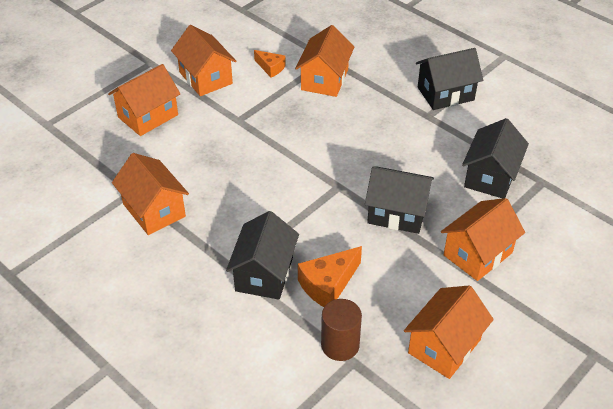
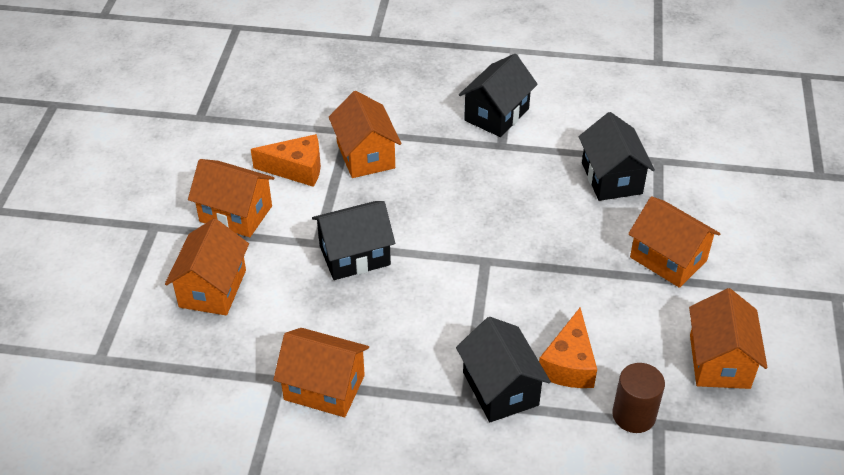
camera: 35 degrees left, 0 degrees up
orange cheese [254,50,286,77] -> orange cheese [251,134,321,187], size x1.63
black house [365,167,434,234] -> black house moved to [312,201,395,280]
orange house [441,198,525,281] -> orange house turned 60 degrees counterclockwise [628,196,721,288]

